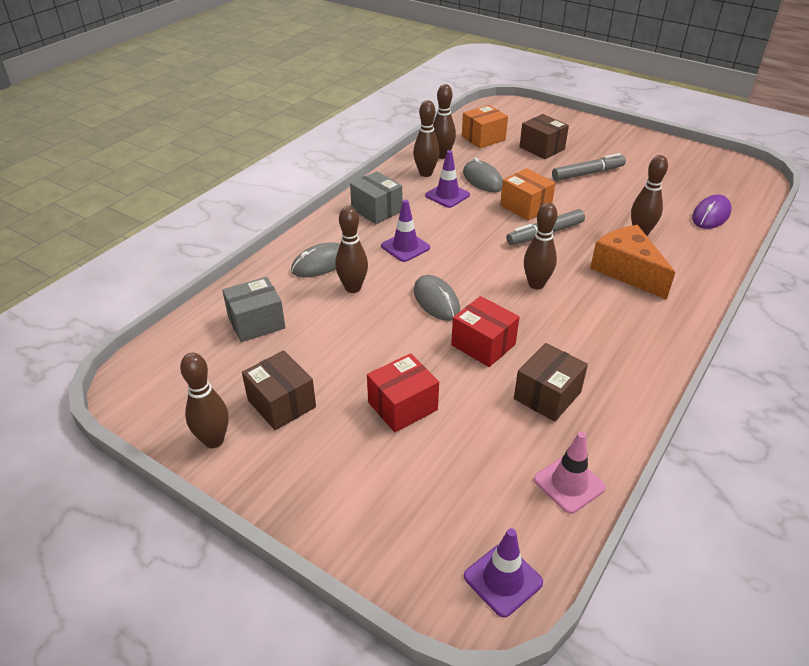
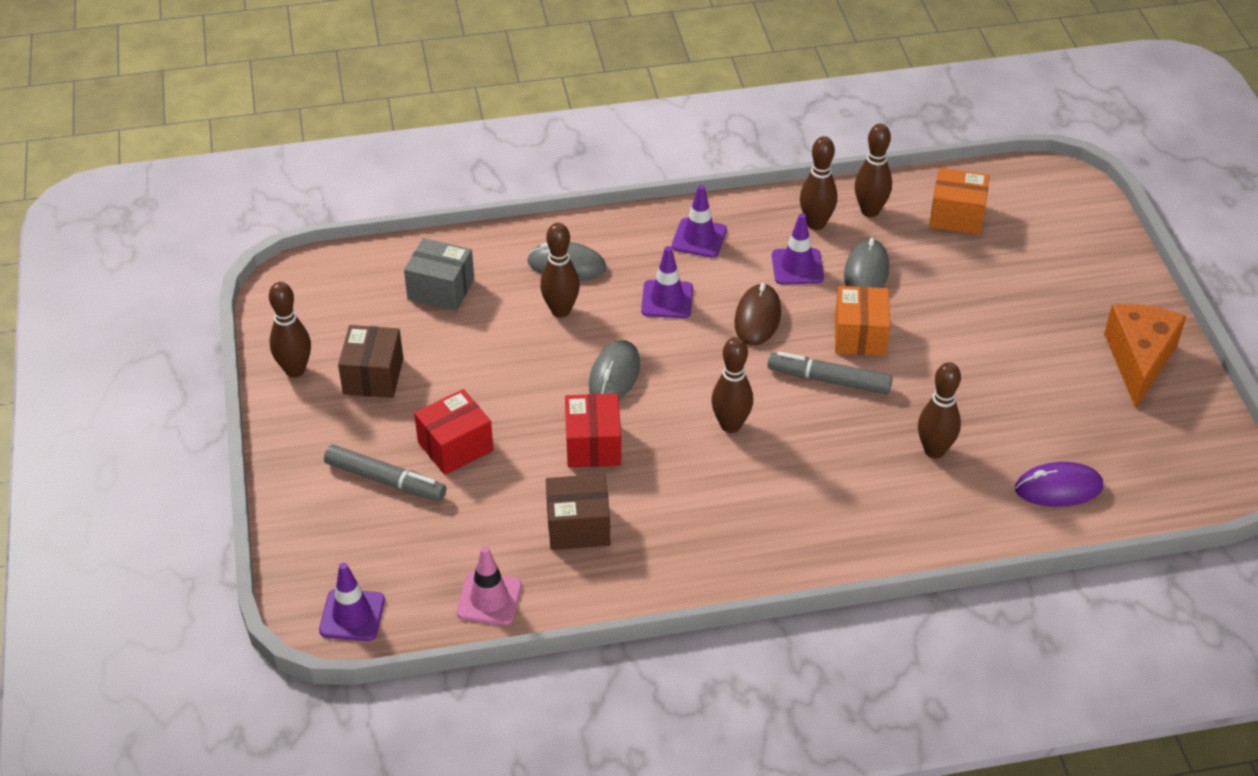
camera: 45 degrees right, 5 degrees up
grey box [350,171,402,224] -> purple traffic cone [672,185,727,258]
red box [367,353,439,432] -> red box turned 45 degrees counterclockwise [414,389,493,475]
brown box [520,114,569,159] -> none
grey marker [552,153,626,181] -> grey marker moved to [324,444,446,501]
orange cheese [590,225,675,300] -> orange cheese moved to [1104,304,1186,408]
none -> brown mouse [734,283,781,346]

